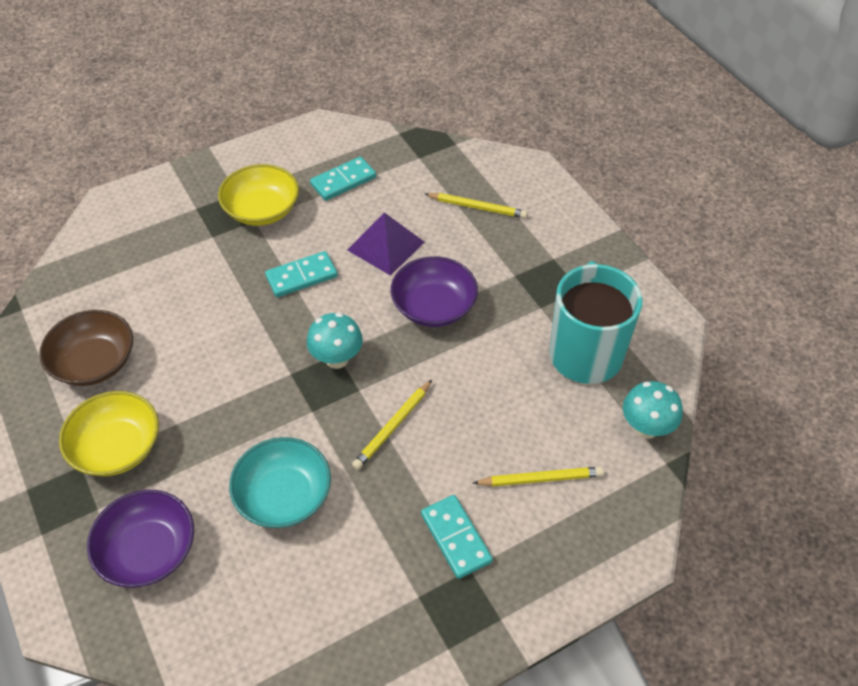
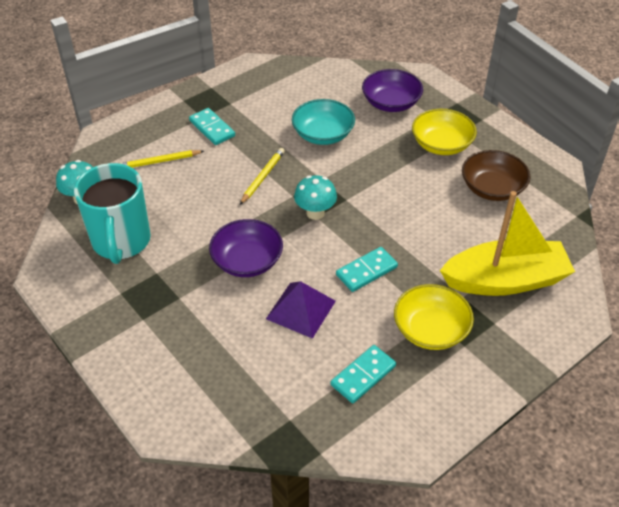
camera: 170 degrees right, 5 degrees down
yellow pencil [425,193,528,218] -> none
none -> yellow boat [440,191,575,296]

